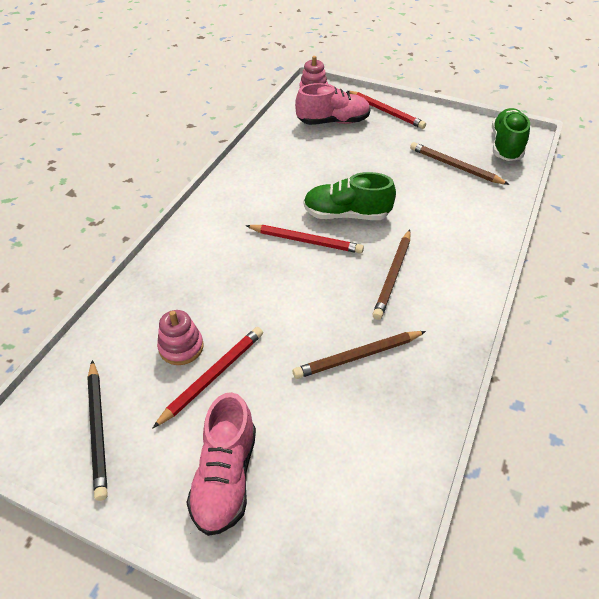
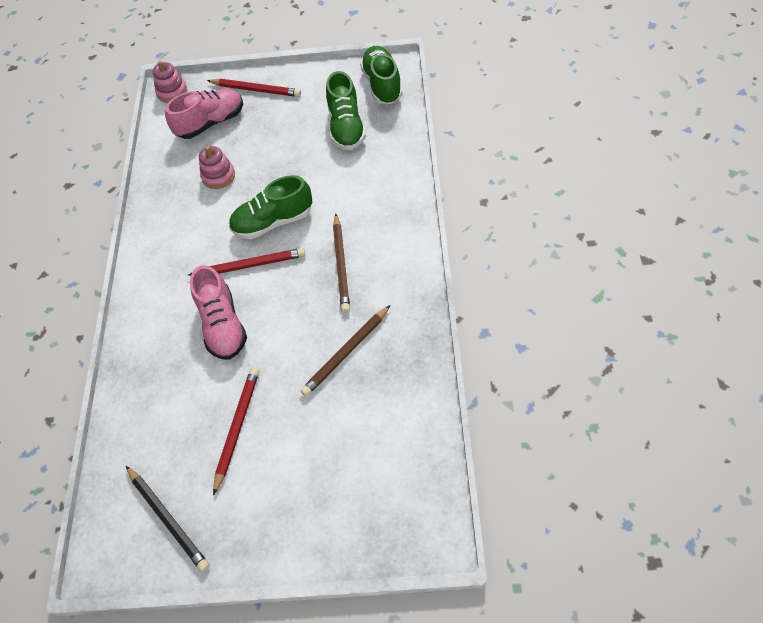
camera: 20 degrees left, 10 degrees up
pink stacking toy [157,310,204,365] -> pink stacking toy moved to [199,146,235,189]
pink shoe [186,392,256,536] -> pink shoe moved to [190,265,247,359]
brown pencil [410,142,510,185] -> green shoe [326,71,366,150]

